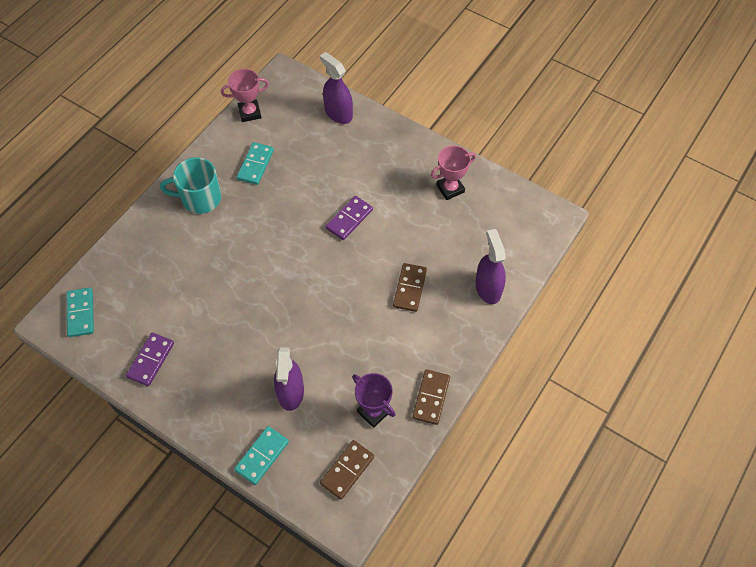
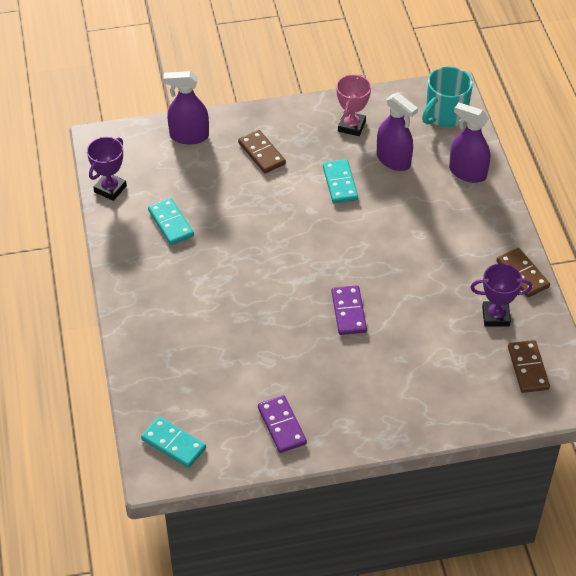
camera: 45 degrees left, 10 degrees down
turquoise mug [160,157,221,214] -> turquoise mug moved to [422,67,473,127]
pink trophy [221,69,269,122] -> purple trophy [87,137,127,201]
turquoise domino [234,426,289,485] -> turquoise domino moved to [323,159,358,203]
purple spray bottle [274,348,304,411] -> purple spray bottle moved to [377,93,418,171]
purple domino [326,196,373,240] -> purple domino moved to [332,285,367,335]
brown domino [393,263,427,312] -> brown domino moved to [238,130,286,173]

